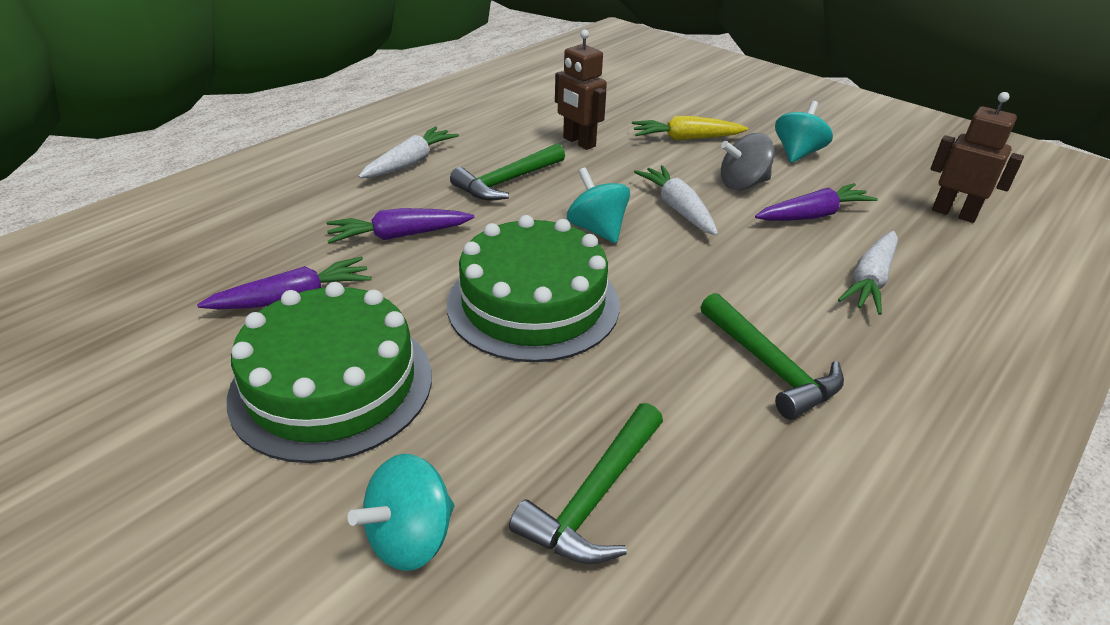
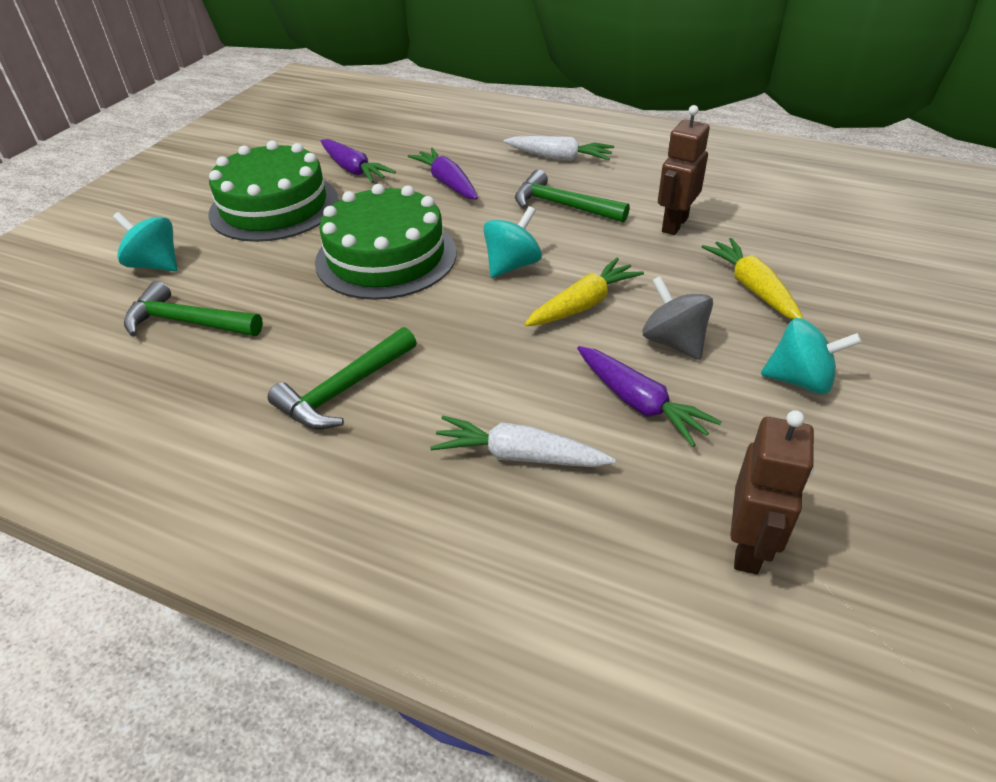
camera: 75 degrees right, 5 degrees up
white carrot [634,165,718,235] -> yellow carrot [524,258,644,326]

